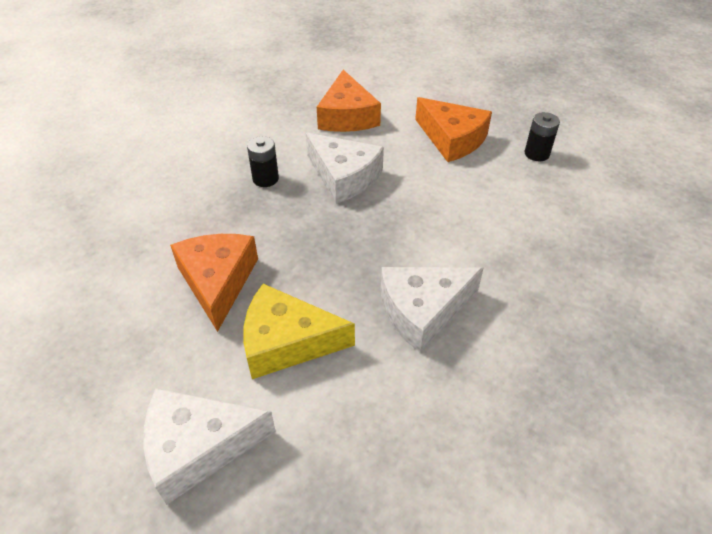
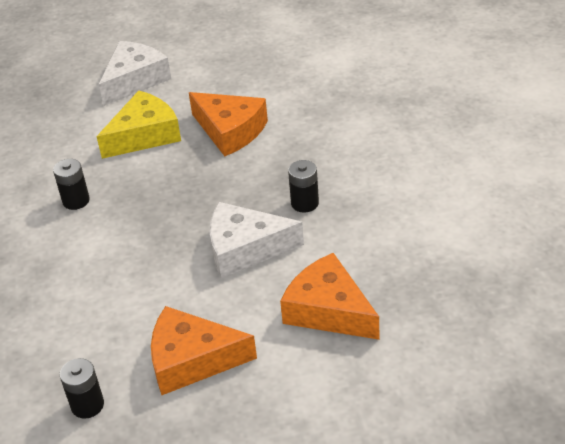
camera: 140 degrees right, 5 degrees down
white cheese [380,267,484,353] -> black battery [53,159,90,210]

